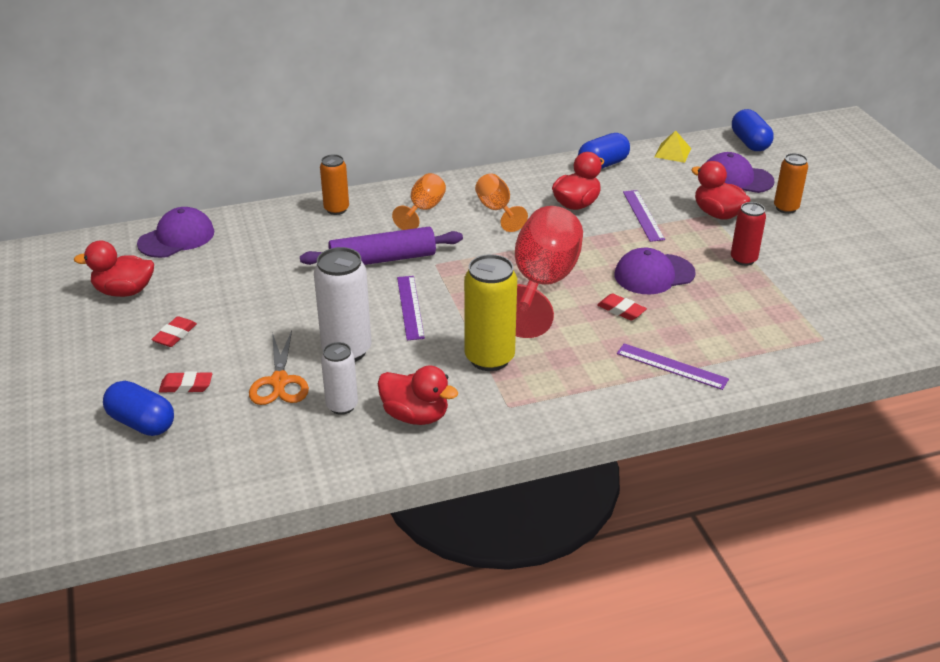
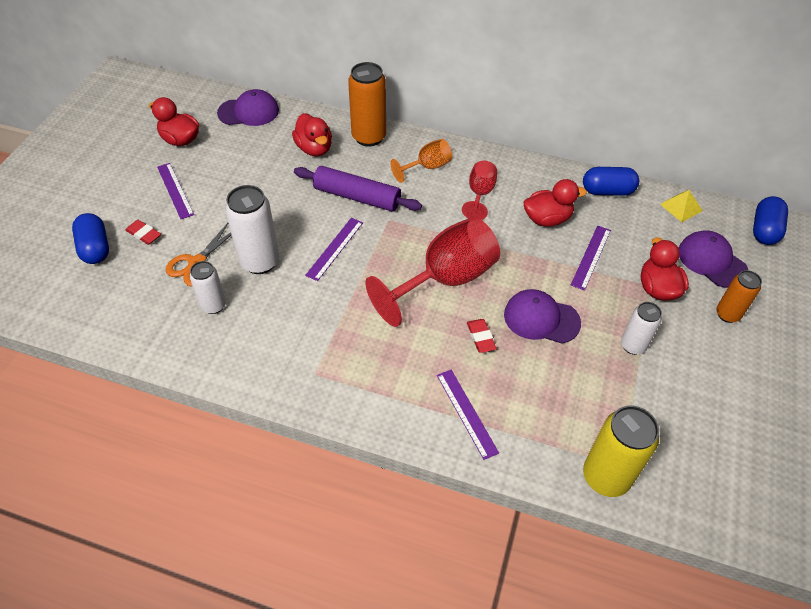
camera: 35 degrees right, 15 degrees up
red eraser [151,316,197,347] -> purple ruler [157,163,194,219]
orange can [320,154,349,215] -> orange can [348,62,386,146], size x1.65
red duck [378,366,458,425] -> red duck moved to [292,113,332,156]
yellow can [464,254,517,371] -> yellow can moved to [583,406,659,497]
orange goblet [475,174,528,232] -> red goblet [462,161,497,220]
red can [731,202,766,266] -> white can [621,302,662,355]

